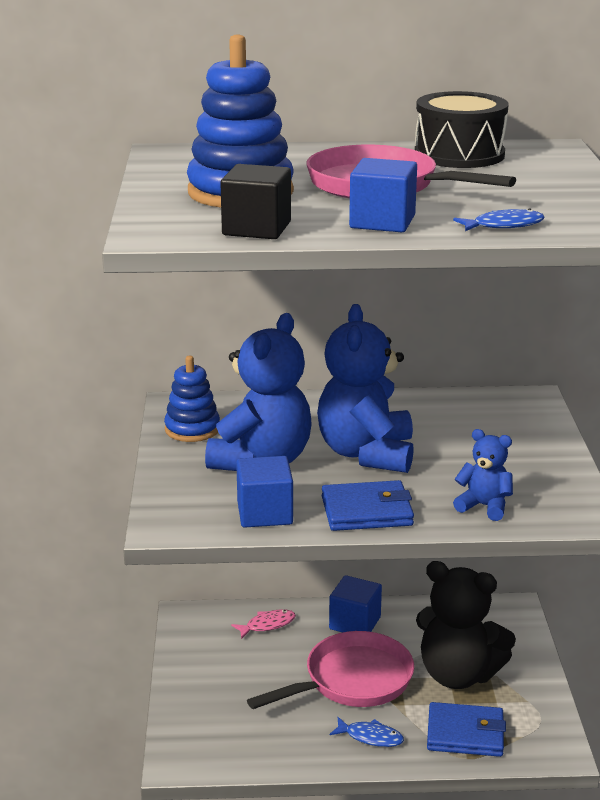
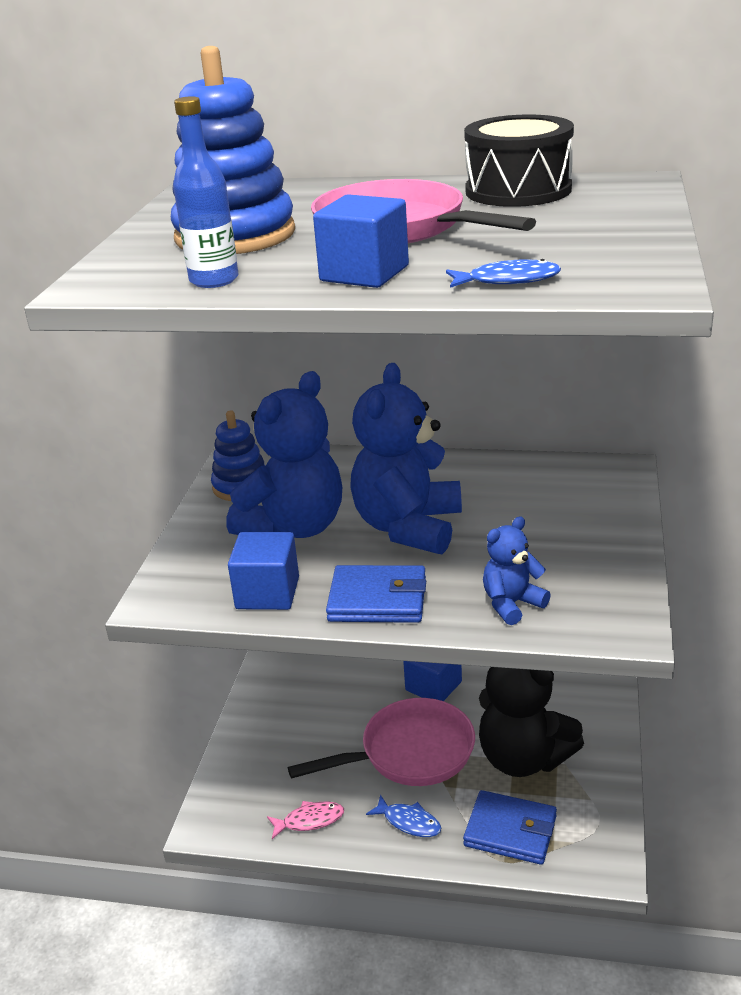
camera: 15 degrees right, 5 degrees up
black cube [220,164,291,239] -> blue bottle [173,96,239,288]
pink fish [231,609,296,639] -> pink fish moved to [267,801,344,839]
blue teddy bear [453,429,513,521] -> blue teddy bear turned 75 degrees counterclockwise [483,516,551,625]

